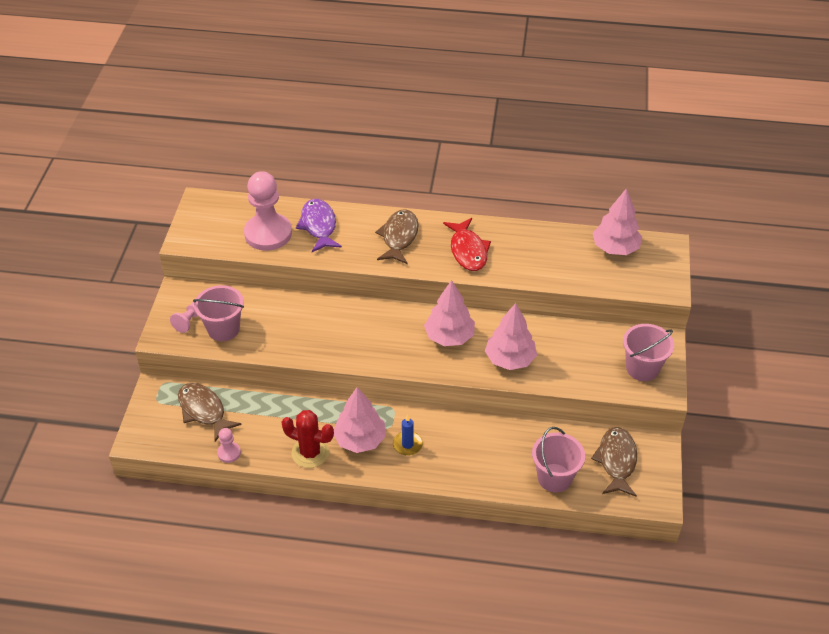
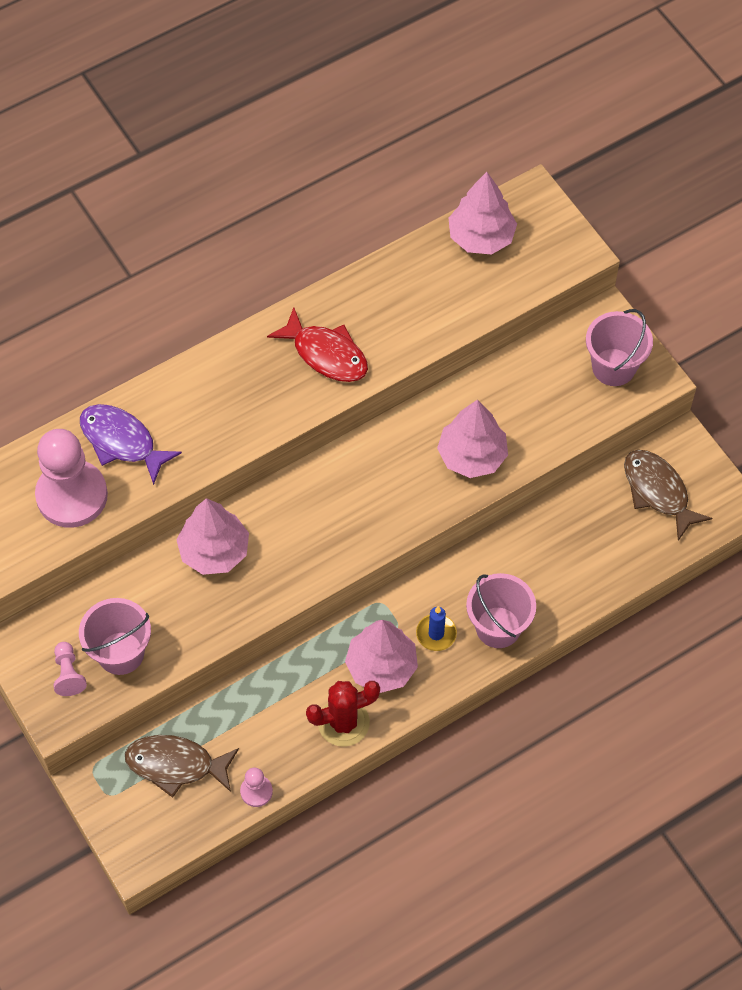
camera: 40 degrees left, 15 degrees up
brown fish [375,209,419,264] -> none
pink tree [424,280,475,346] -> pink tree moved to [176,498,249,575]
pink bucket [532,427,585,493] -> pink bucket moved to [466,573,536,648]

